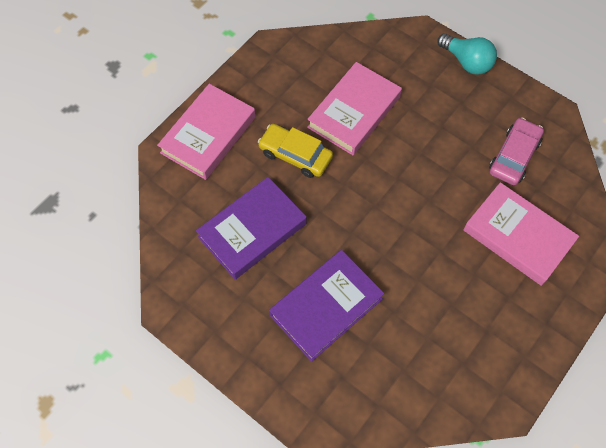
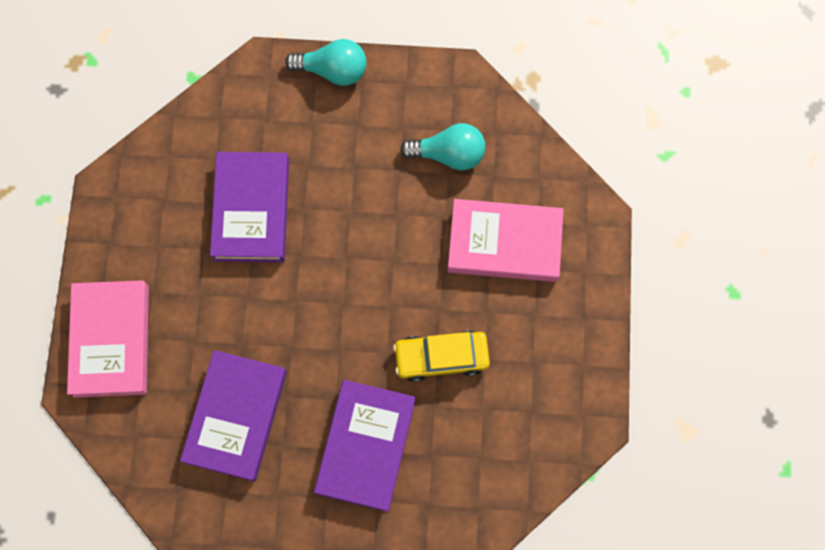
camera: 35 degrees left, 10 degrees up
yellow car [258,124,333,178] -> yellow car moved to [393,330,490,382]
pink book [307,62,402,155] -> purple book [210,152,289,262]
pink car [489,118,544,185] -> turquoise light bulb [400,123,485,170]

